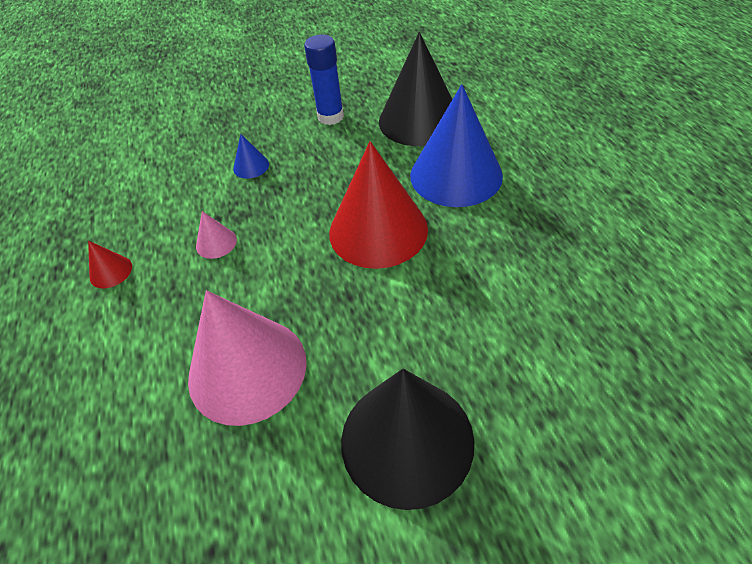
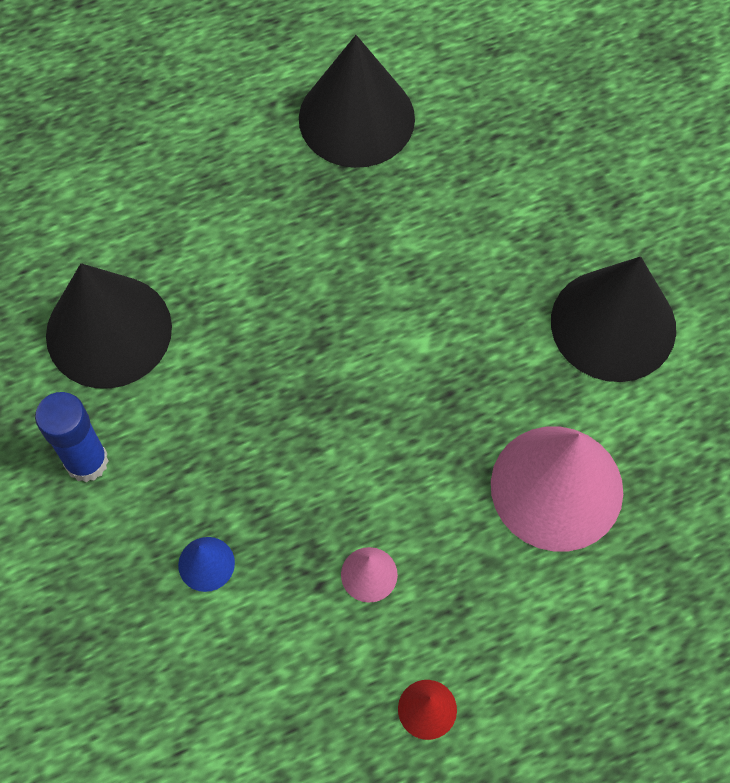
camera: 100 degrees left, 15 degrees up
red cone [329,141,428,269] -> none
blue cone [410,84,503,207] -> none
none -> black cone [299,35,415,168]

